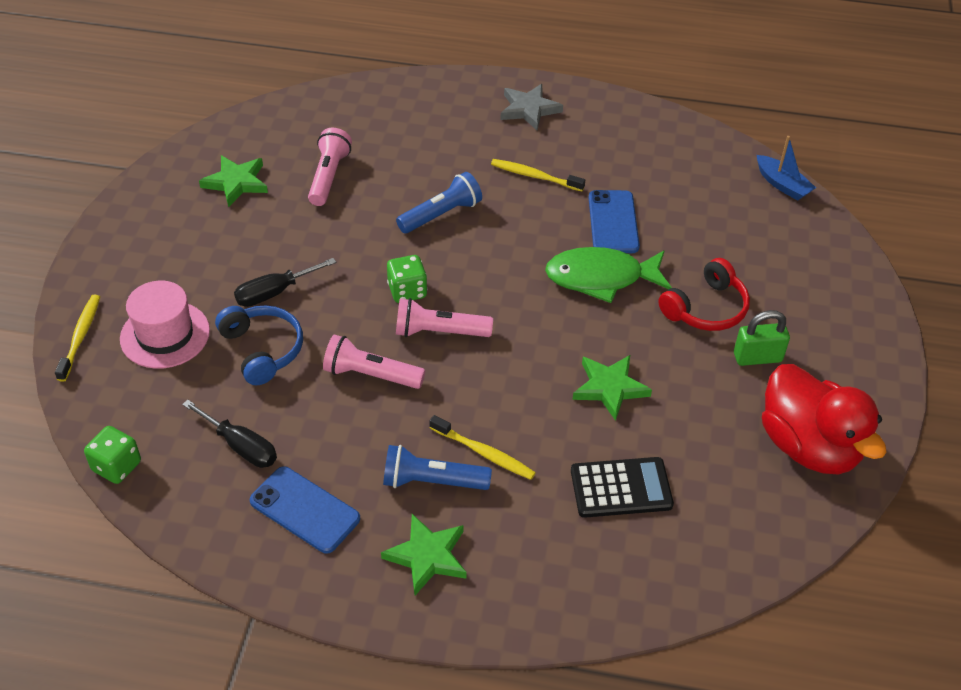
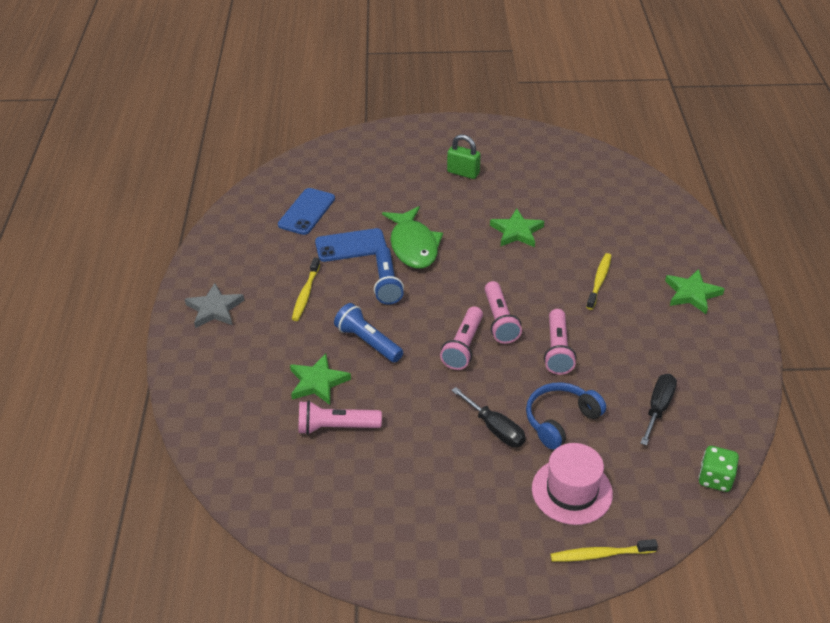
camera: 100 degrees left, 5 degrees down
green star [199,155,268,207] -> green star moved to [290,353,351,405]
blue phone [250,466,360,554] -> blue phone moved to [278,188,335,235]
blue flashlight [383,445,492,490] -> blue flashlight moved to [374,246,404,305]
green dice [387,255,427,303] -> pink flashlight [440,306,483,370]
black calculator [571,457,674,518] -> none
red headphones [658,258,750,331] -> none
green padlock [734,310,790,366] -> green padlock turned 45 degrees counterclockwise [447,134,481,179]
blue boat [757,136,816,201] -> none
red duck [762,364,887,475] -> none

